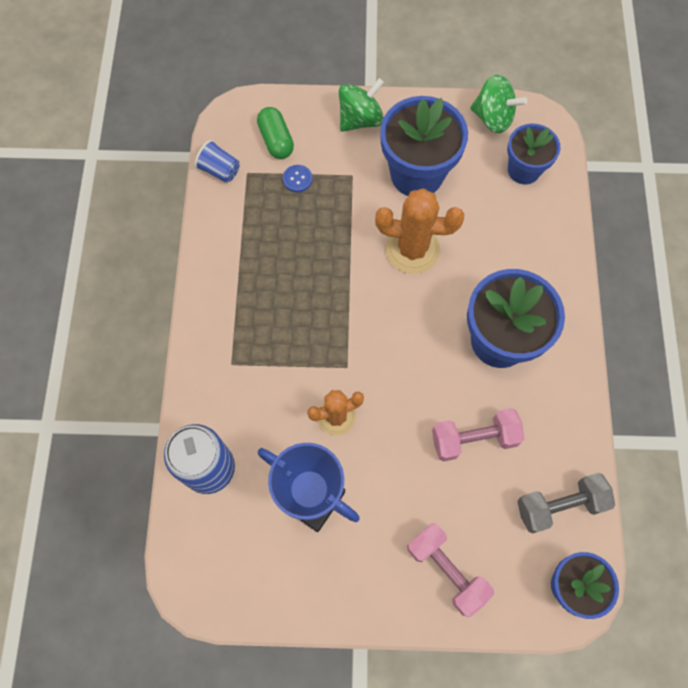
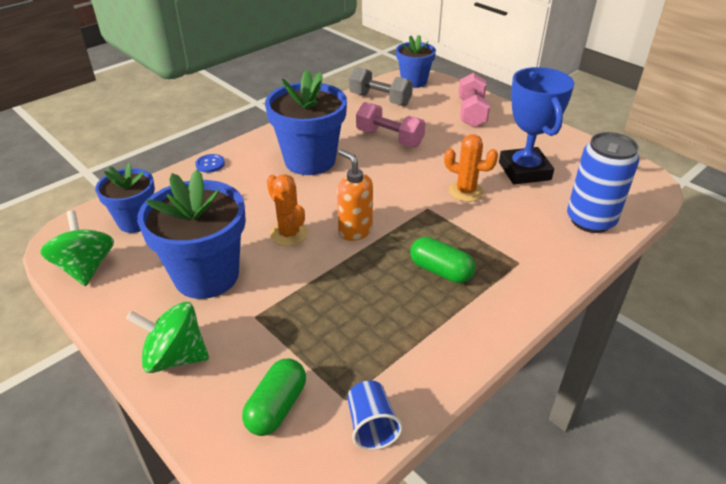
camera: 135 degrees left, 30 degrees down
blue button [283,165,313,192] -> blue button moved to [195,154,225,173]
orange cactus [375,188,464,274] -> orange cactus [267,174,308,246], size x0.65
none -> orange soap dispenser [337,149,373,241]
none -> green capsule [410,237,475,283]

